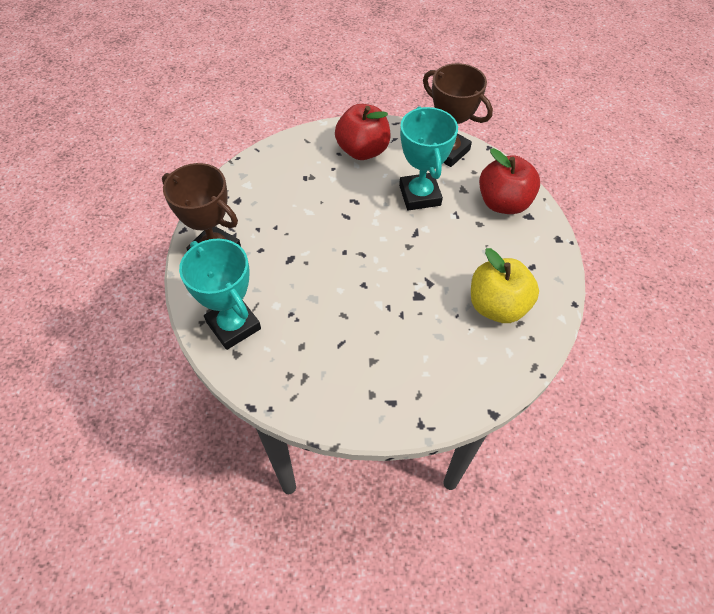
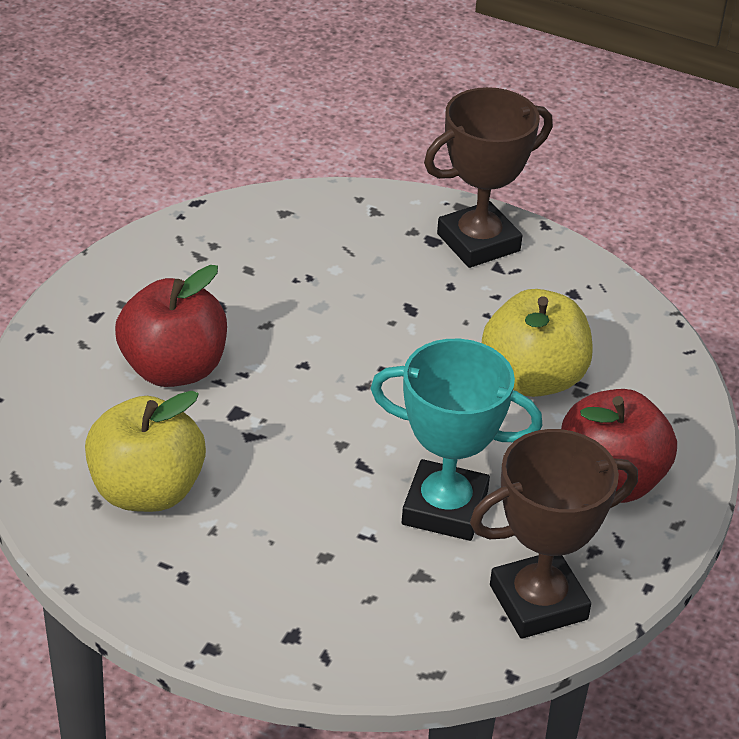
camera: 115 degrees right, 15 degrees down
turquoise trophy [179,239,261,350] -> none
red apple [479,148,540,214] -> red apple moved to [115,265,227,387]
none -> yellow apple [482,289,593,397]

